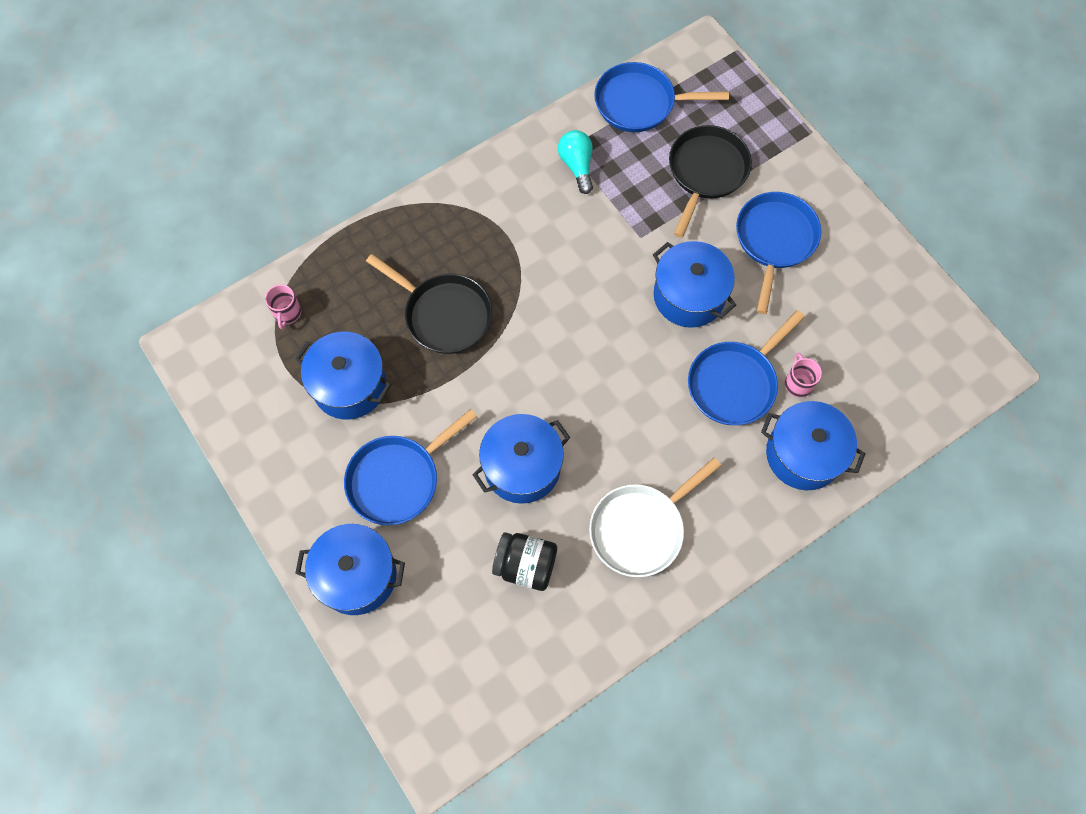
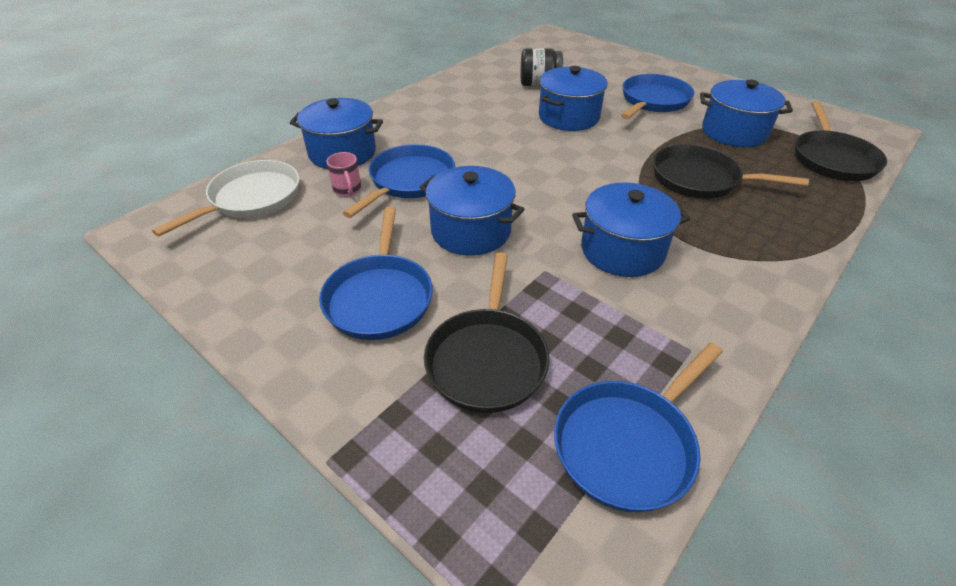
camera: 165 degrees right, 25 degrees down
pink mug [265,284,301,330] -> black pan [795,101,887,181]
blue pot [295,524,405,615] -> blue pot moved to [572,183,690,277]
turquoise light bulb [558,130,593,194] -> none
white pan [589,458,721,577] -> white pan moved to [152,160,300,237]
blue pan [594,62,729,132] -> blue pan turned 150 degrees clockwise [554,343,723,512]

